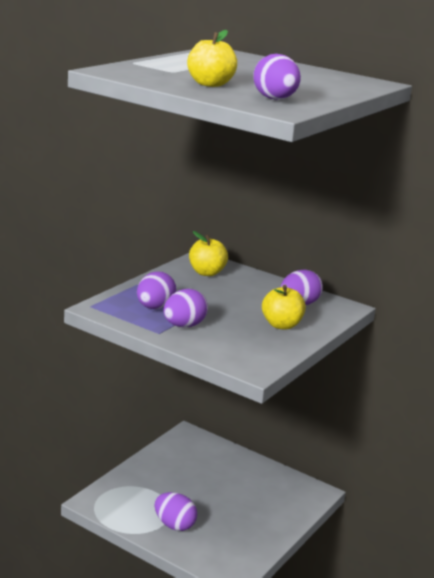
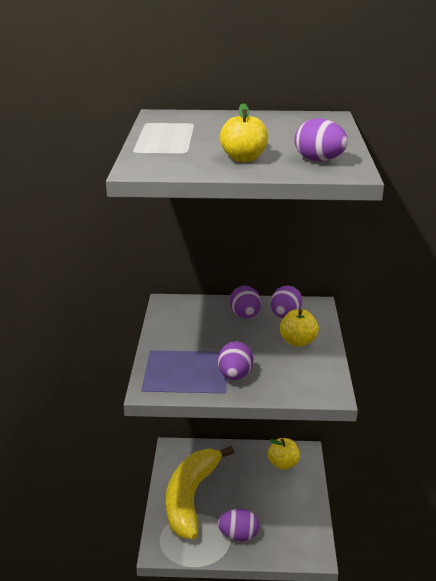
camera: 30 degrees left, 5 degrees up
purple egg [137,271,177,309] -> purple egg moved to [230,286,261,319]
yellow apple [189,231,228,276] -> yellow apple moved to [268,438,300,470]
none -> yellow banana [166,446,234,539]

